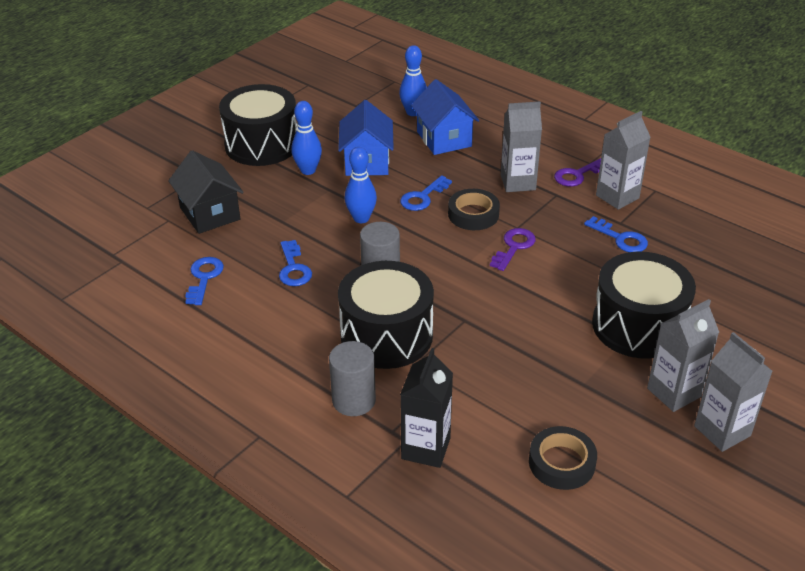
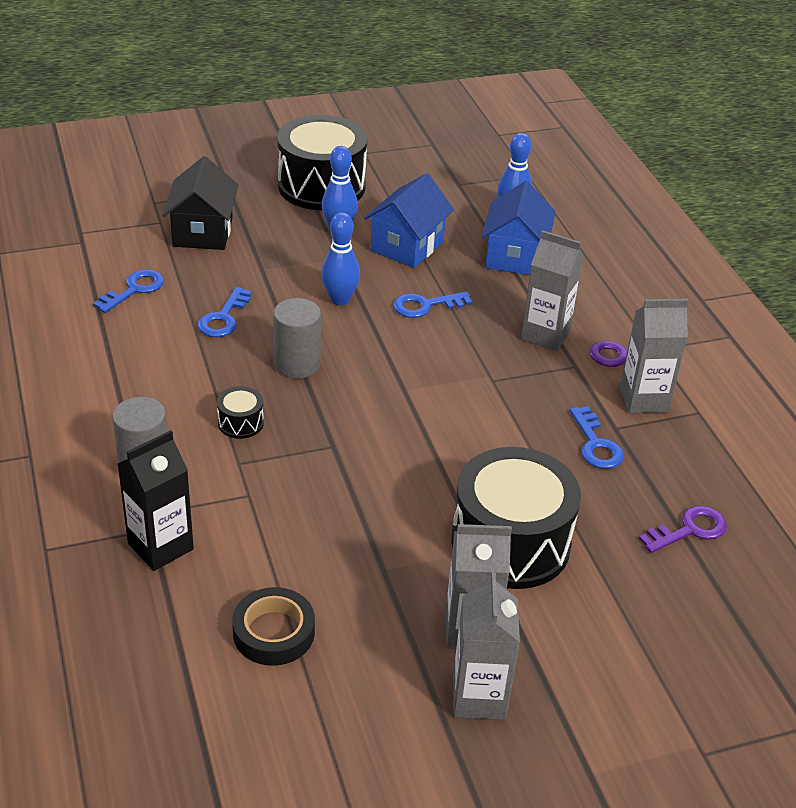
camera: 30 degrees right, 0 degrees up
black drum [338,261,434,369] -> black drum [217,386,264,439], size x0.42
black tape [448,189,500,230] -> none
purple key [490,228,536,271] -> purple key moved to [639,506,727,553]

